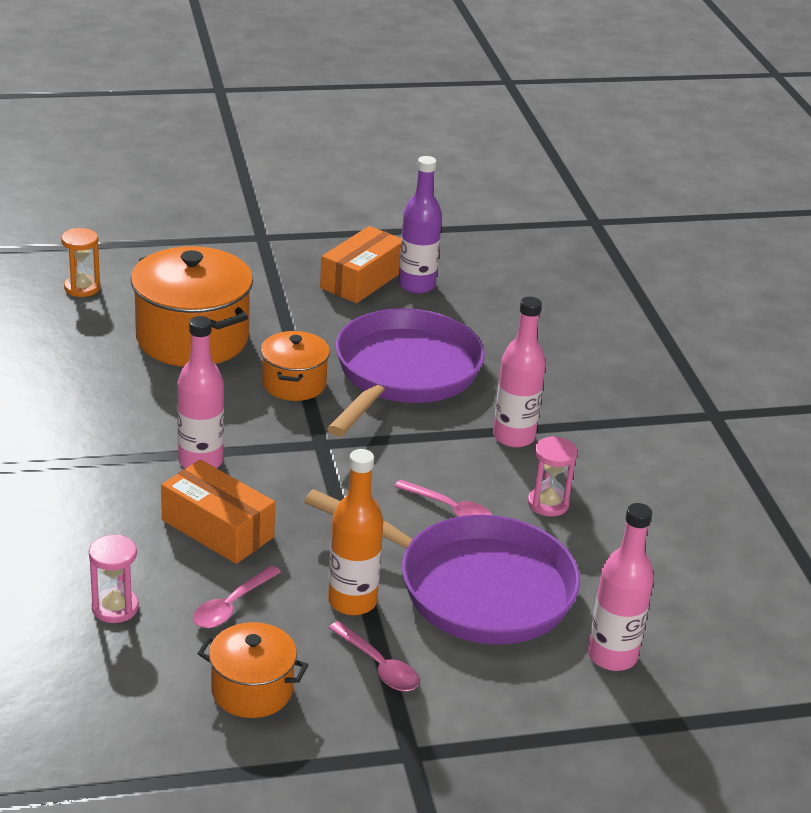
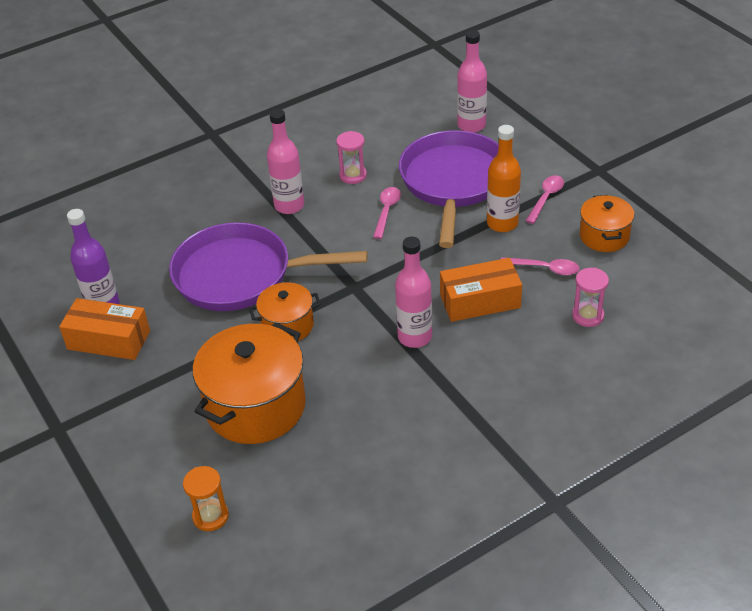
camera: 105 degrees left, 10 degrees up
orange box [161,460,275,564] -> orange box turned 60 degrees clockwise [440,258,522,322]

